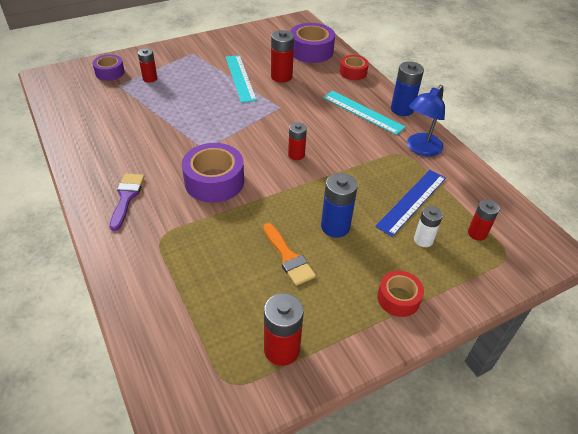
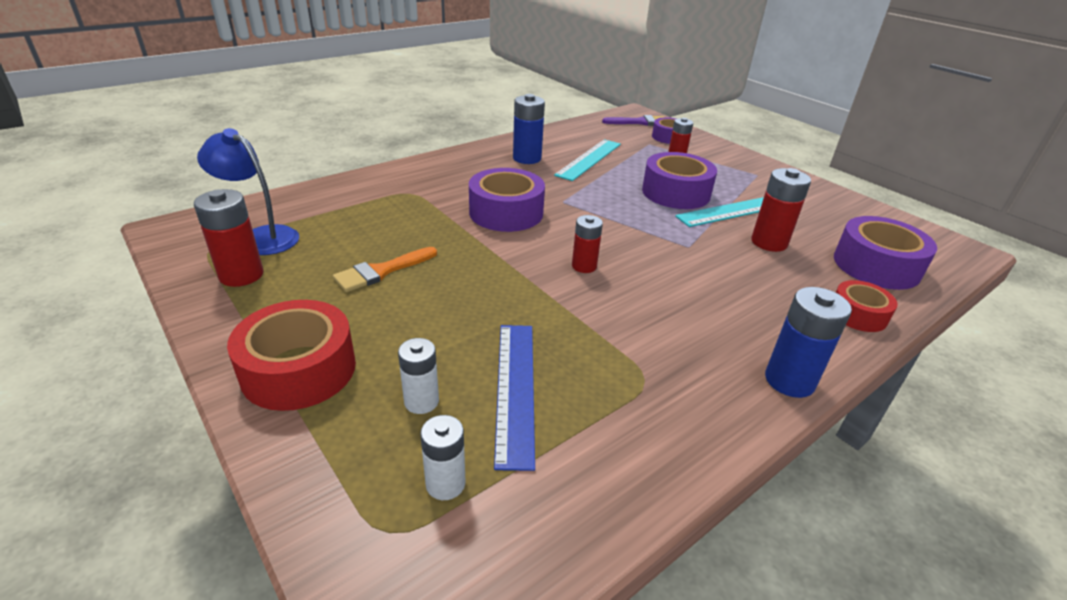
camera: 80 degrees right, 10 degrees down
purple brush [110,173,144,231] -> purple brush moved to [602,115,665,126]
blue battery [321,173,358,238] -> blue battery moved to [513,94,545,164]
turquoise ruler [323,91,405,135] -> turquoise ruler moved to [554,139,621,181]
blue ruler [375,170,446,237] -> blue ruler turned 60 degrees clockwise [494,325,535,471]
red tape [377,271,424,317] -> red tape [227,300,356,411], size x1.68
blue lamp [407,85,445,157] -> blue lamp moved to [197,128,299,255]
red battery [468,200,500,241] -> white battery [420,415,465,500]
none -> purple tape [642,152,717,209]

